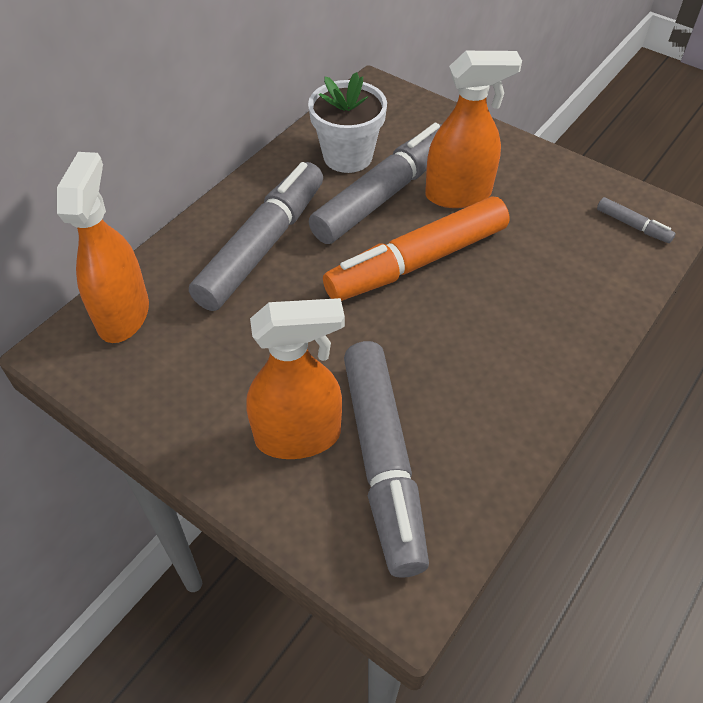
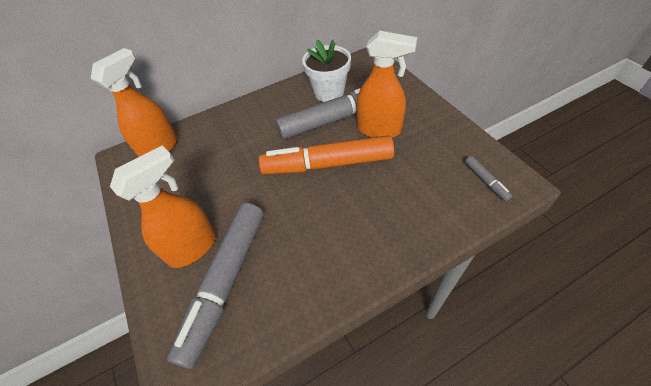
camera: 30 degrees right, 0 degrees up
grey marker [189,162,323,311] -> none
orange spray bottle [246,298,345,459] -> orange spray bottle turned 60 degrees counterclockwise [110,146,216,268]

